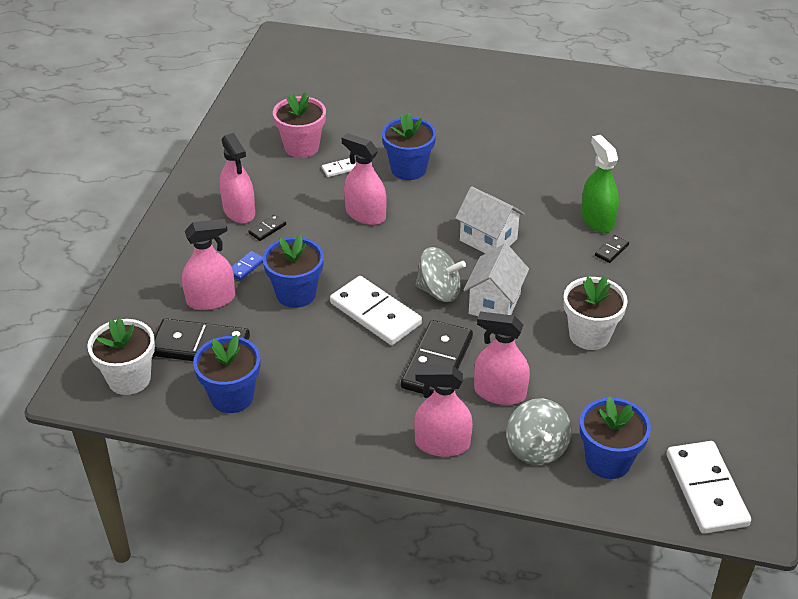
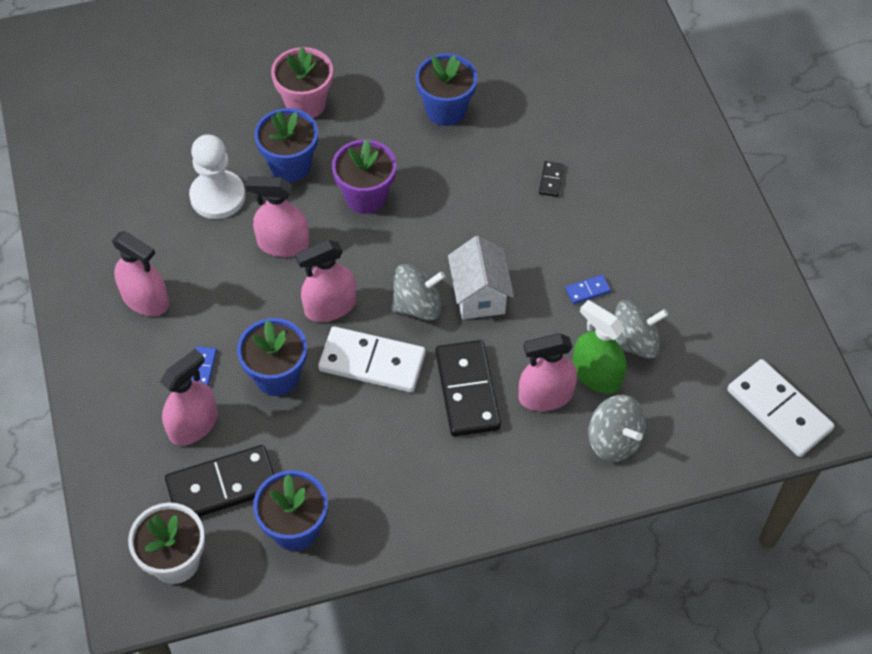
camera: 30 degrees left, 15 degrees up
black domino [248,214,286,241] -> none
pink flower pot [273,92,326,158] -> pink flower pot moved to [271,47,333,118]
white domino [322,158,356,177] -> white pawn [189,134,245,219]
pink spray bottle [414,366,473,457] -> pink spray bottle moved to [295,240,356,322]
white house [455,186,525,254] -> none
white flower pot [563,276,628,350] -> blue domino [565,275,611,304]
blue flower pot [580,396,651,479] -> blue flower pot moved to [416,53,477,126]
green spray bottle [581,135,619,233] -> green spray bottle moved to [573,300,627,394]
none -> purple flower pot [332,139,396,214]
none -> grey spinning top [615,300,668,359]

